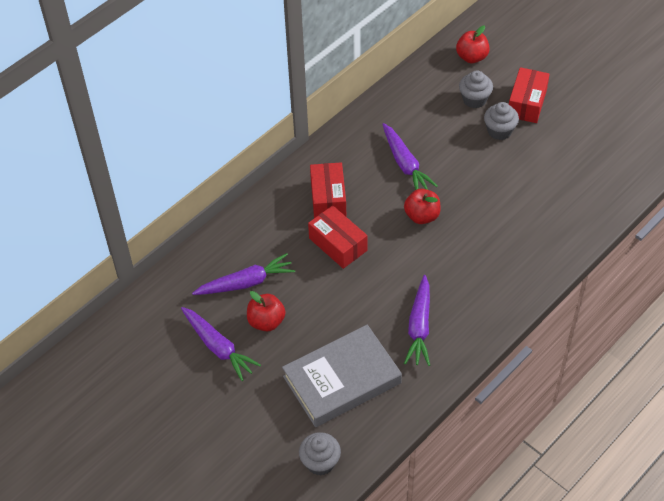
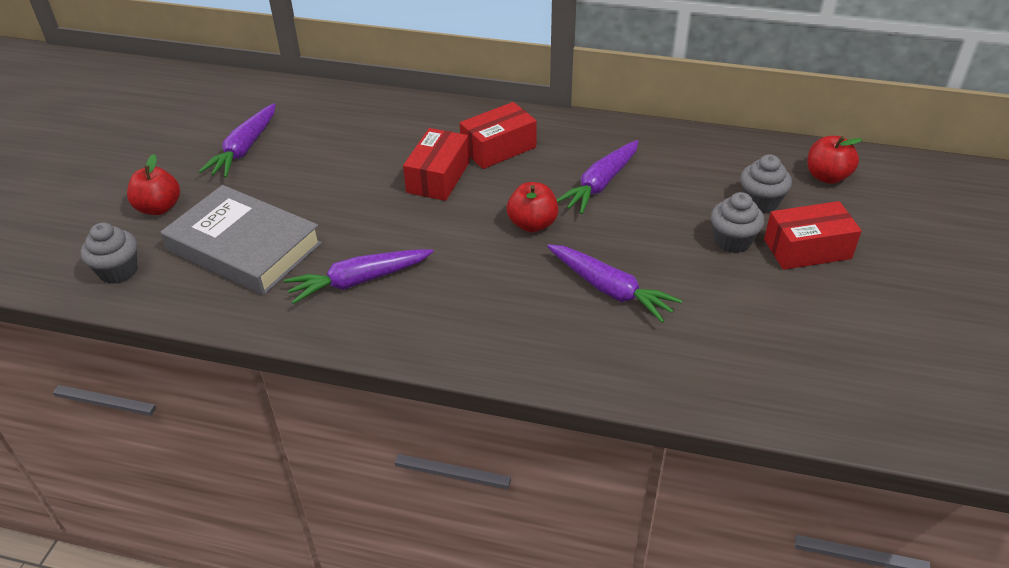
camera: 60 degrees right, 10 degrees down
purple carrot [192,253,295,295] -> purple carrot moved to [547,244,682,323]
red apple [247,291,286,332] -> red apple moved to [127,154,180,215]

